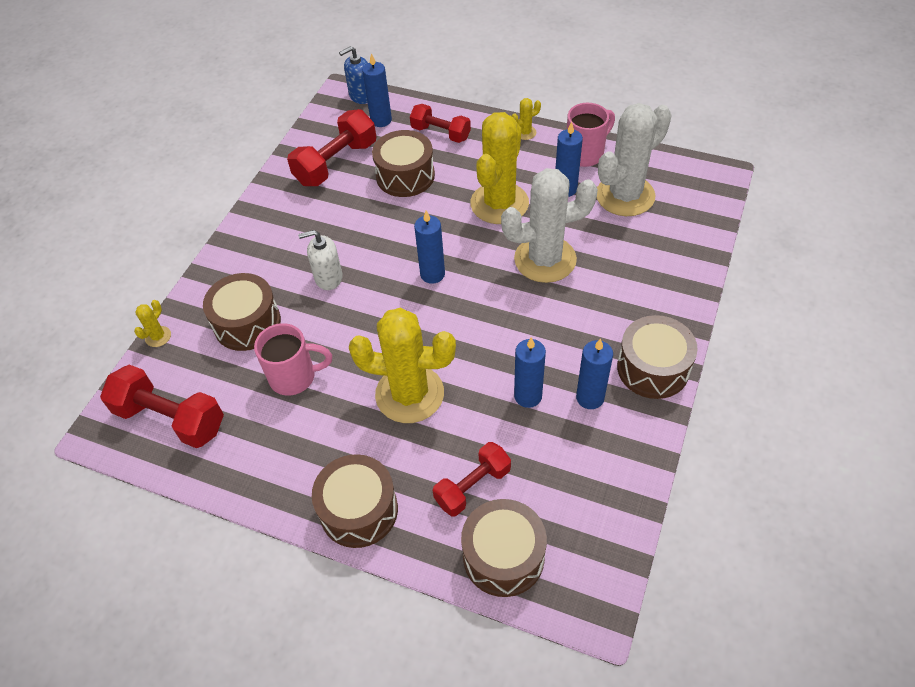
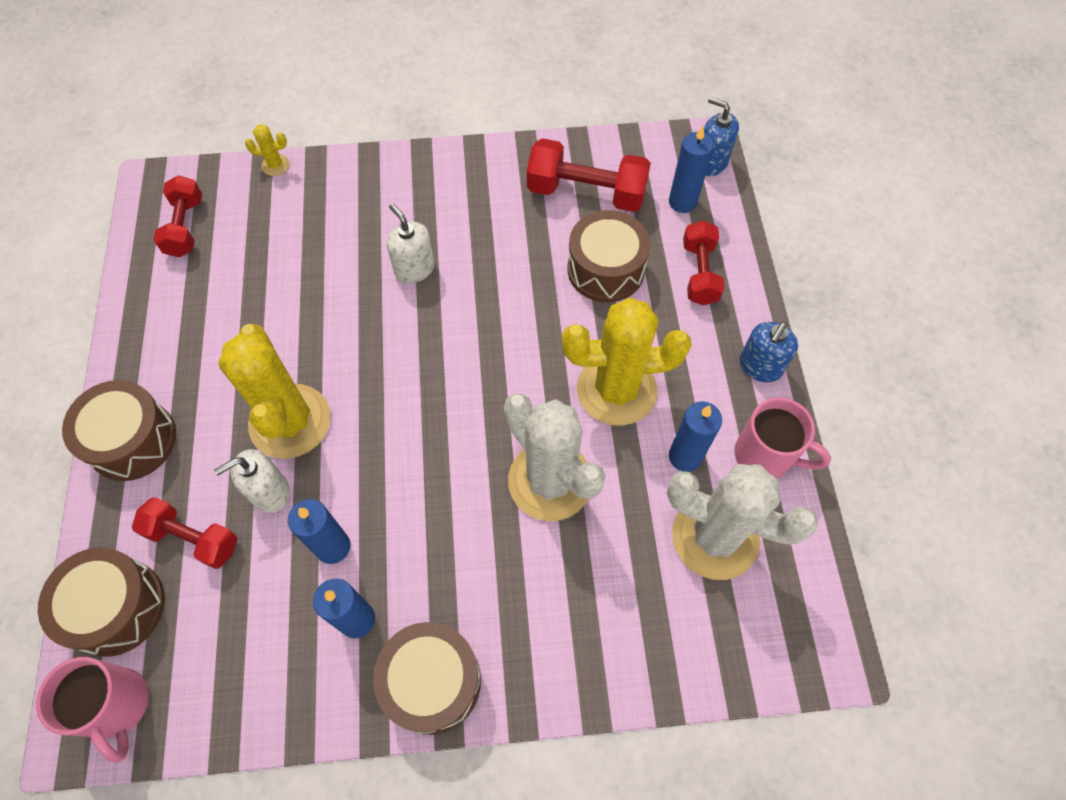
camera: 60 degrees right, 10 degrees up
red dumbbell [100,364,224,448] -> red dumbbell [154,175,202,257], size x0.66
brown drum [203,273,281,351] -> none
pink mug [254,323,332,395] -> pink mug moved to [36,657,149,763]
blue candle [414,211,445,284] -> none
yellow cactus [512,98,541,140] -> blue soap dispenser [740,322,798,382]
none -> white soap dispenser [214,449,290,513]

